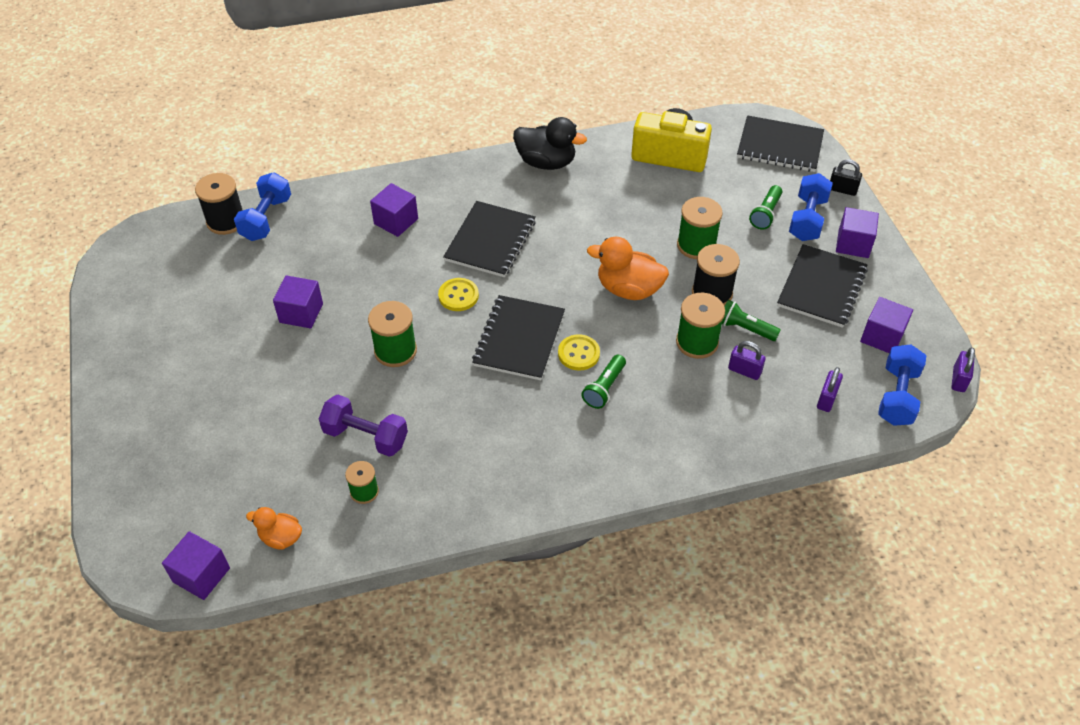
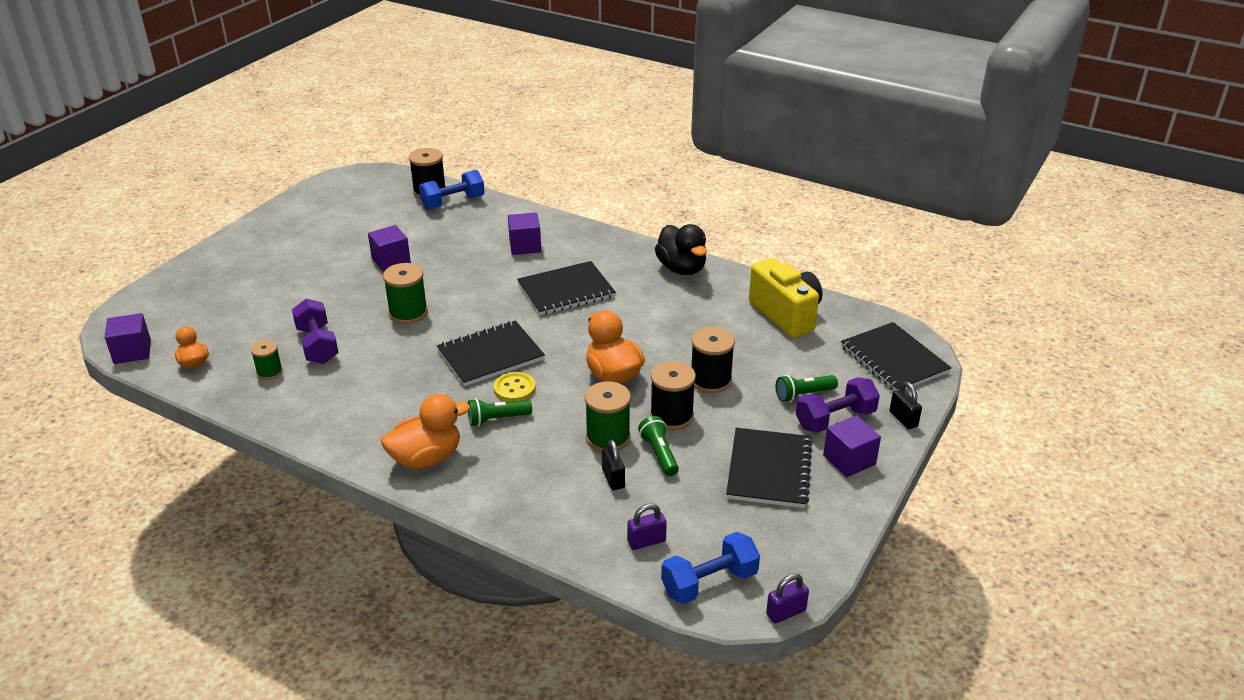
camera: 45 degrees right, 15 degrees down
yellow button [438,278,479,311] -> none
green spool [677,197,723,259] -> black spool [691,327,735,393]
purple padlock [728,341,766,380] -> black padlock [602,440,625,490]
black notebook [777,244,868,328] -> black notebook turned 60 degrees counterclockwise [726,428,813,508]
blue dumbbell [789,173,833,241] -> purple dumbbell [796,377,880,433]
purple cube [860,297,913,353] -> none
none -> orange duck [381,394,470,469]

